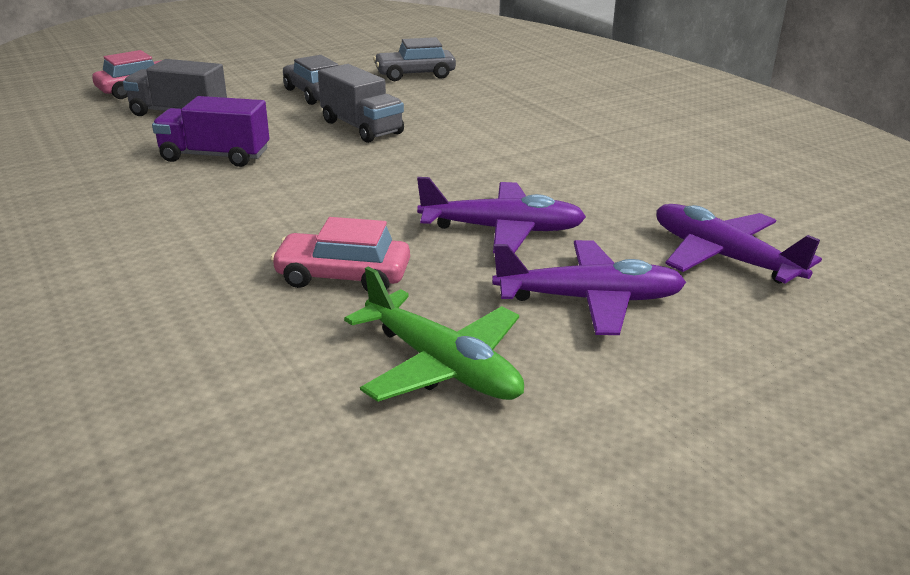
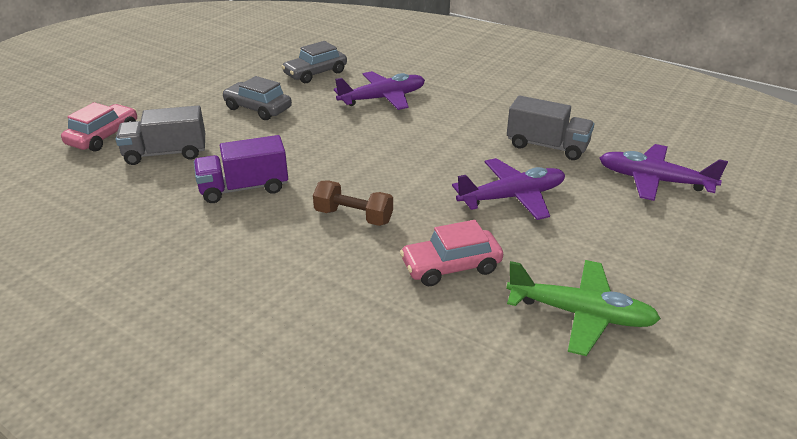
camera: 25 degrees left, 5 degrees up
grey truck [318,64,404,143] -> grey truck moved to [507,96,594,160]
purple plane [492,240,686,335] -> purple plane moved to [334,71,425,110]
none -> brown dumbbell [313,180,393,226]

